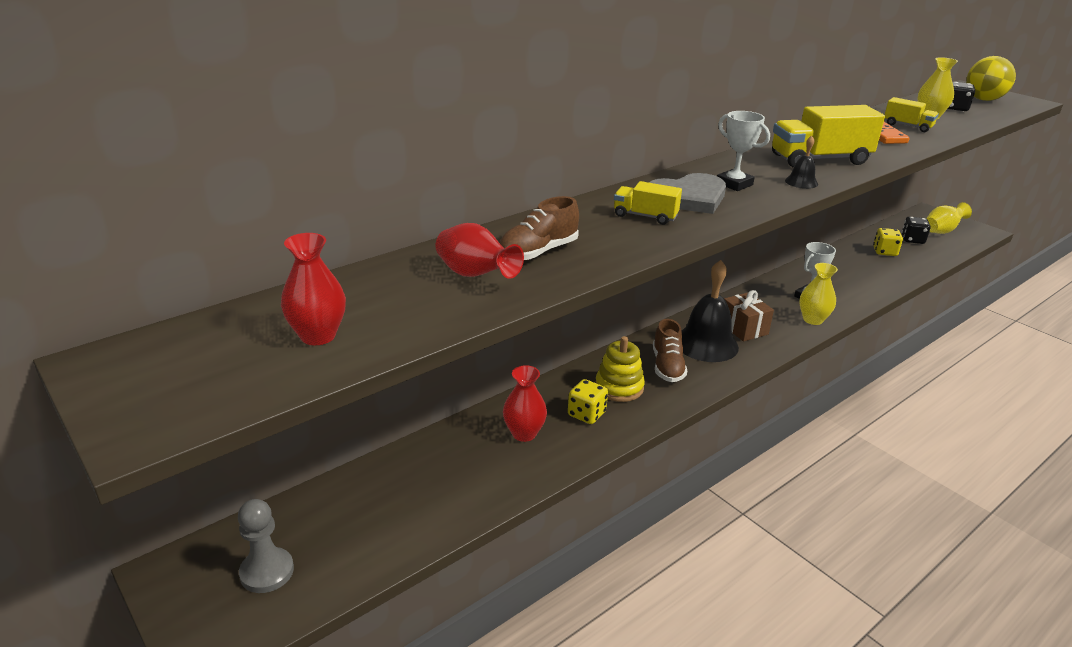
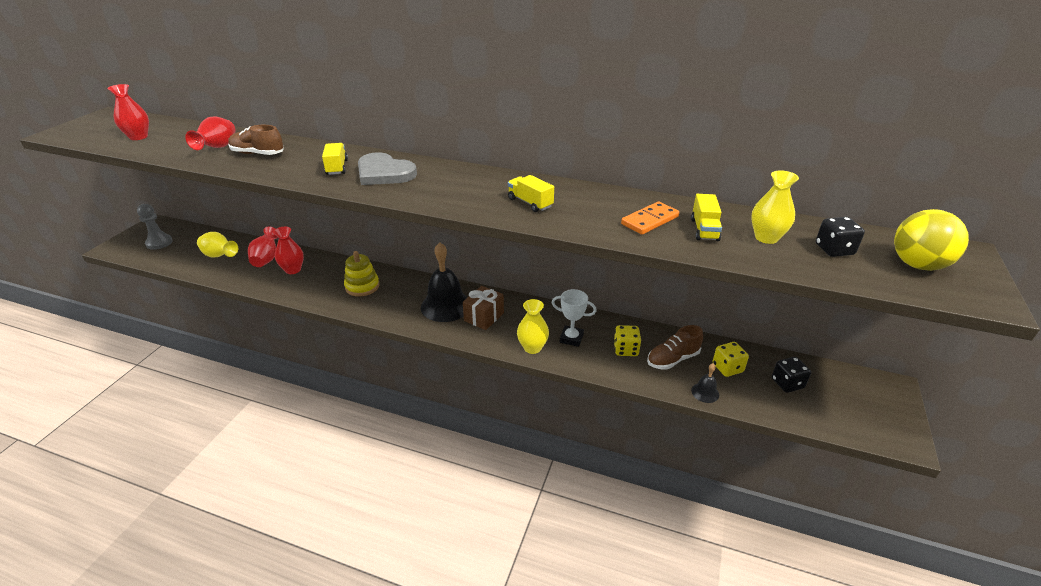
camera: 60 degrees right, 5 degrees up
yellow dice [568,379,608,424] -> yellow dice moved to [614,325,641,356]
brown shoe [653,319,687,382] -> brown shoe moved to [647,325,703,370]
white trophy [717,111,770,191] -> none
yellow truck [772,105,885,168] -> yellow truck [508,175,554,212], size x0.54
black bell [785,136,818,189] -> black bell moved to [691,363,719,403]
yellow vase [926,202,972,234] -> yellow vase moved to [197,232,238,258]
none -> red vase [248,227,278,267]

